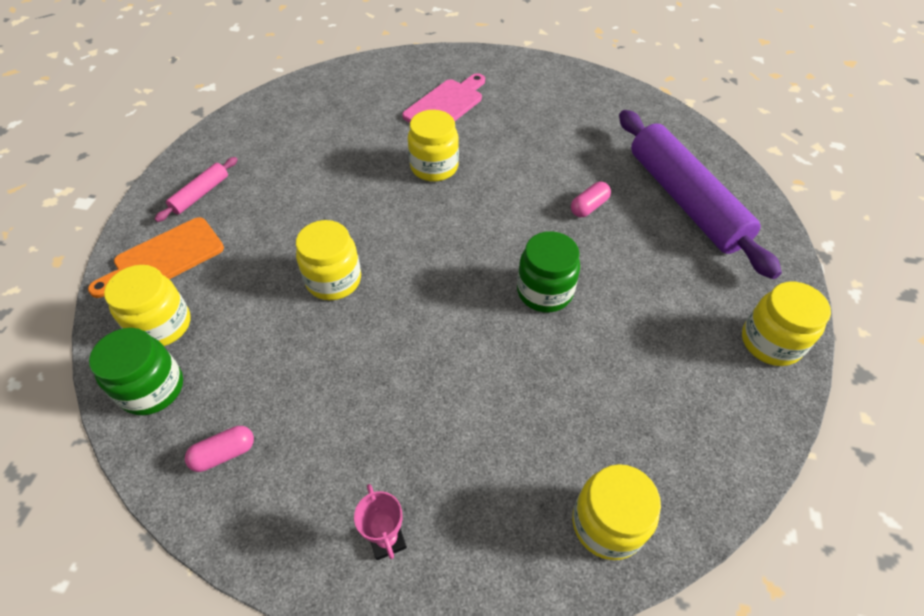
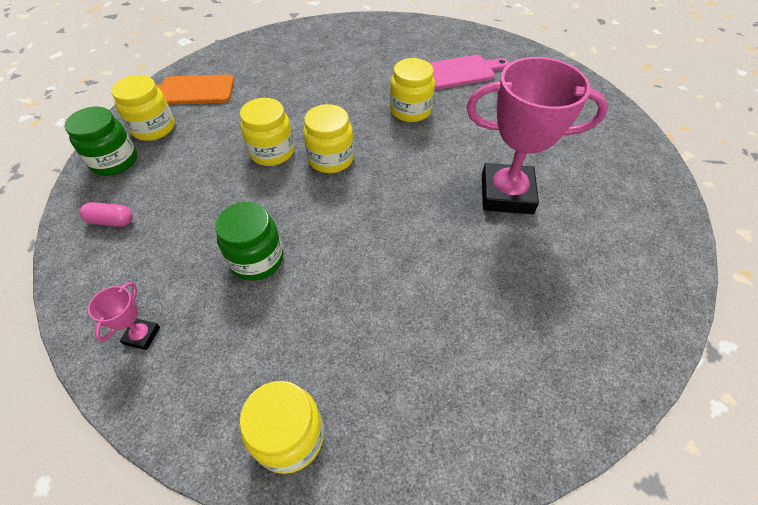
camera: 35 degrees right, 0 degrees up
pink rolling pin [155,157,238,222] -> none
green jar [517,231,580,312] -> green jar moved to [215,202,284,280]
pink capsule [571,182,611,217] -> pink trophy [466,57,608,214]
purple rolling pin [619,110,782,279] -> none
yellow jar [742,282,831,366] -> yellow jar moved to [303,104,354,173]

